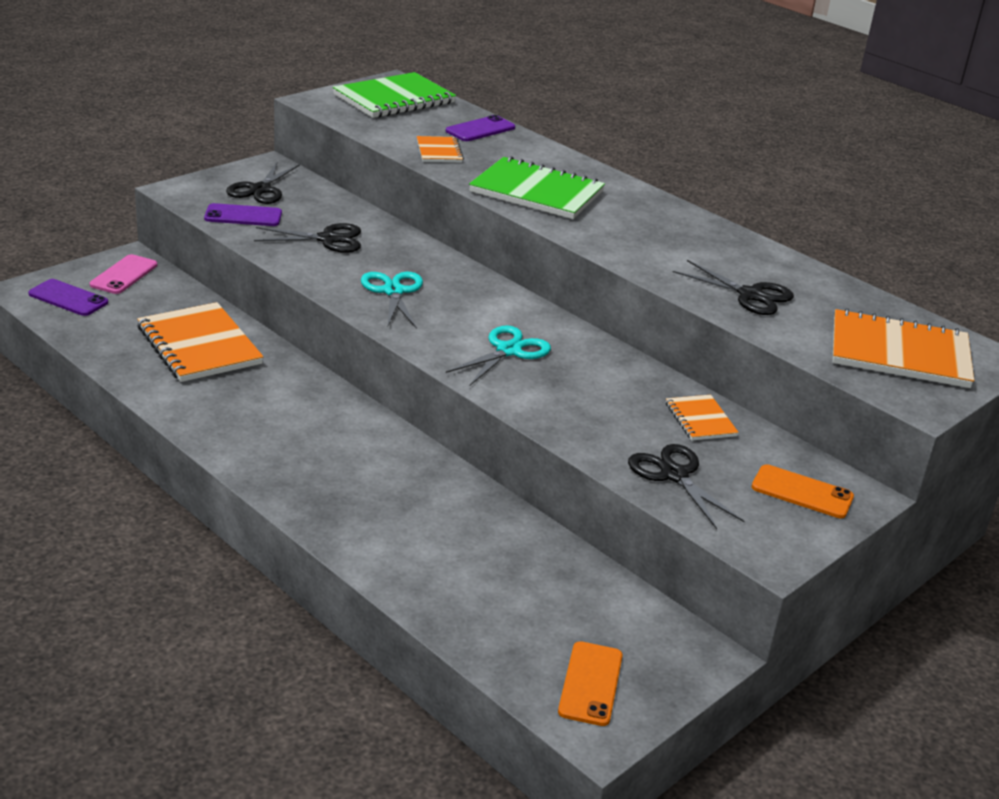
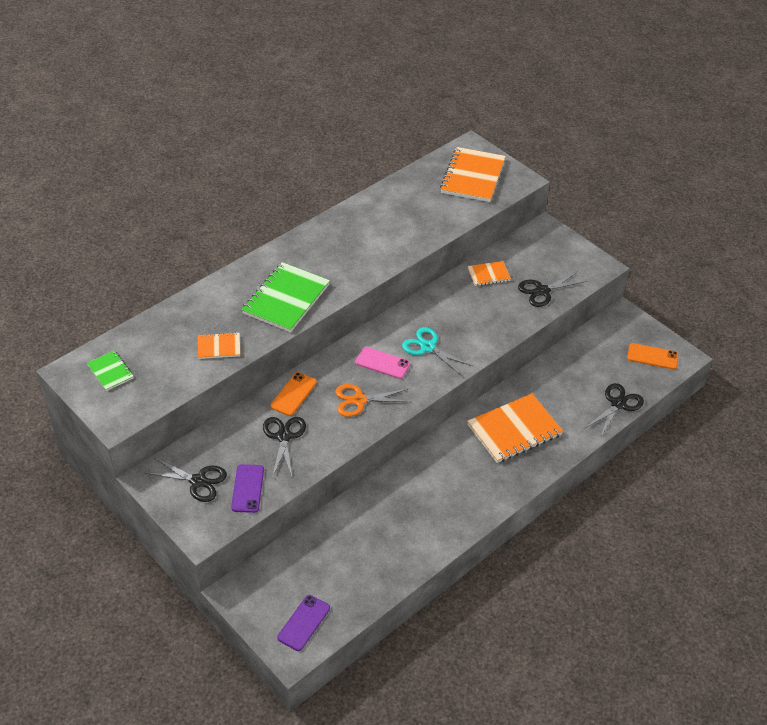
camera: 85 degrees left, 15 degrees up
pink phone [90,254,157,294] -> pink phone moved to [355,347,411,379]
orange notebook [137,302,263,382] -> orange notebook moved to [467,394,563,463]
green notebook [333,72,456,118] -> green notebook [87,350,134,391], size x0.51
turquoise scissors [361,272,423,329] -> orange scissors [335,384,410,417]
purple phone [446,115,515,141] -> none
black scissors [673,260,794,315] -> black scissors moved to [585,383,644,436]
orange phone [752,464,854,518] -> orange phone moved to [270,372,317,416]

